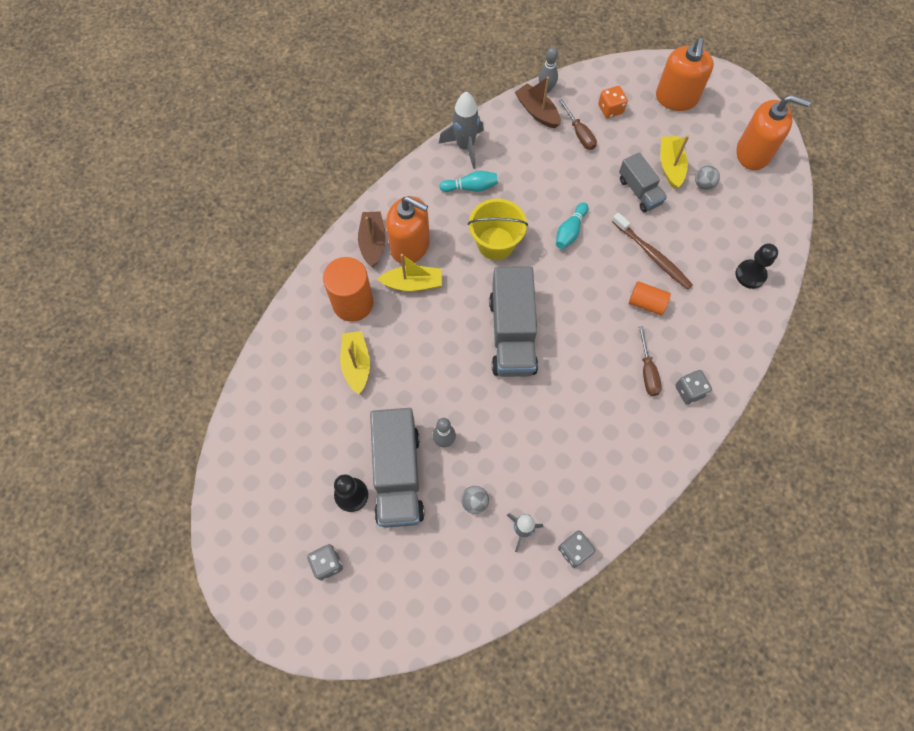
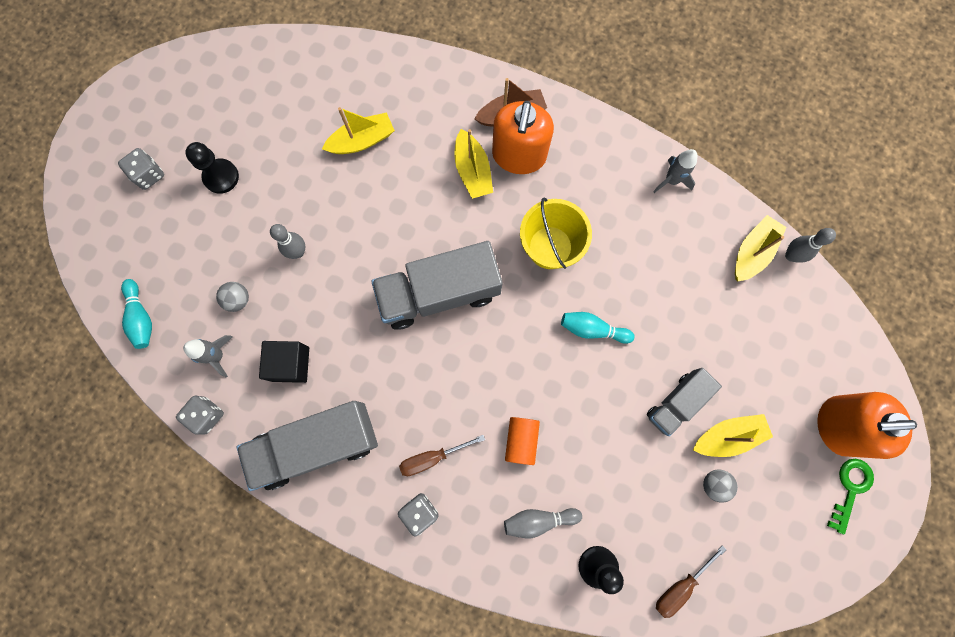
camera: 75 degrees right, 10 degrees up
orange cylinder [323,257,374,322] -> none
grey truck [370,408,425,528] -> grey truck moved to [237,401,378,491]
grey rocket [439,92,484,169] -> grey rocket [653,149,698,193], size x0.67
turquoise bowling pin [439,171,498,192] -> turquoise bowling pin moved to [121,279,152,349]
brown boat [515,77,560,128] -> yellow boat [735,215,786,281]
brown screwdriver [559,99,597,150] -> brown screwdriver moved to [656,545,726,618]
orange dice [598,86,628,118] -> none
brown toothbrush [612,213,693,290] -> none
orange soap dispenser [737,95,811,170] -> none
none -> black cube [259,341,309,383]
none -> grey bowling pin [504,508,582,538]
none -> green key [827,459,874,535]

